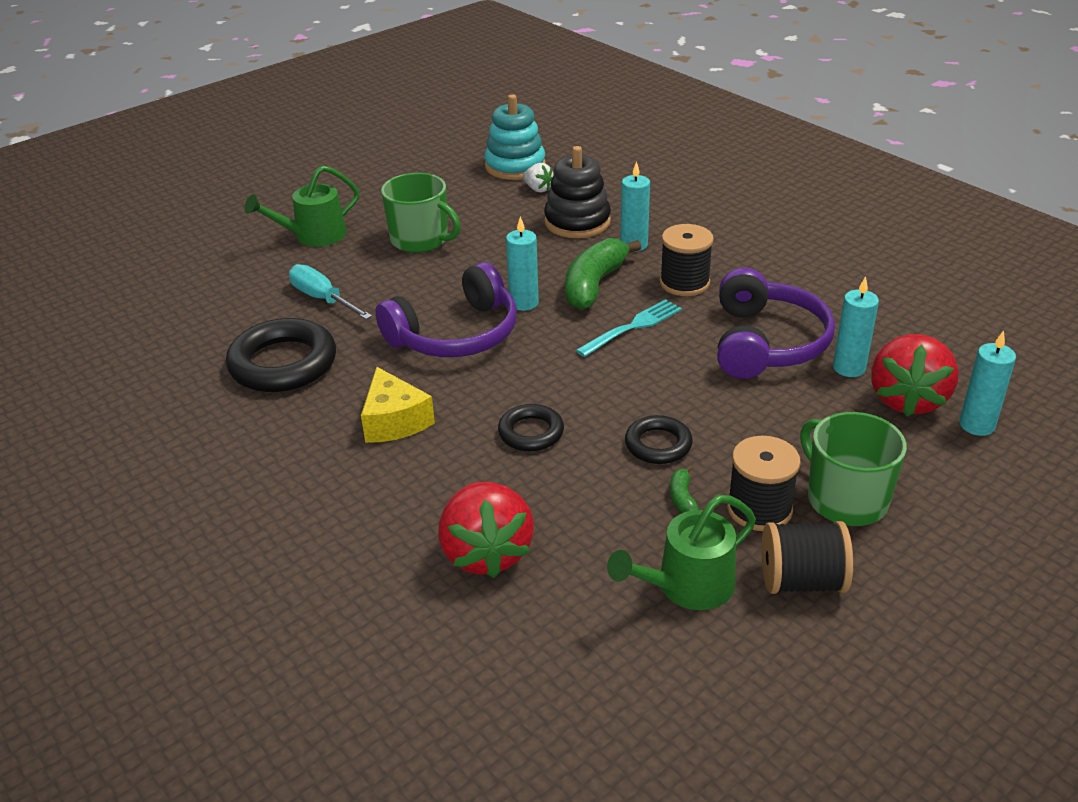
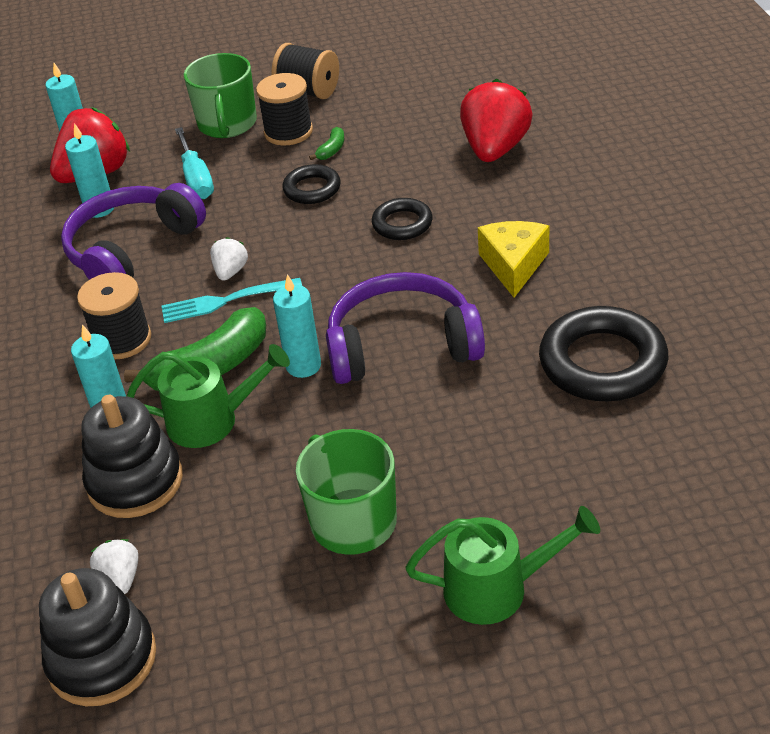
camera: 150 degrees left, 5 degrees up
turquoise screwdriver [289,264,372,320] -> turquoise screwdriver moved to [175,127,214,199]
turquoise stacking toy [484,94,546,180] -> black stacking toy [39,568,156,706]
green watering can [607,495,756,610] -> green watering can moved to [127,344,290,448]
none -> white strawberry [210,237,248,281]

